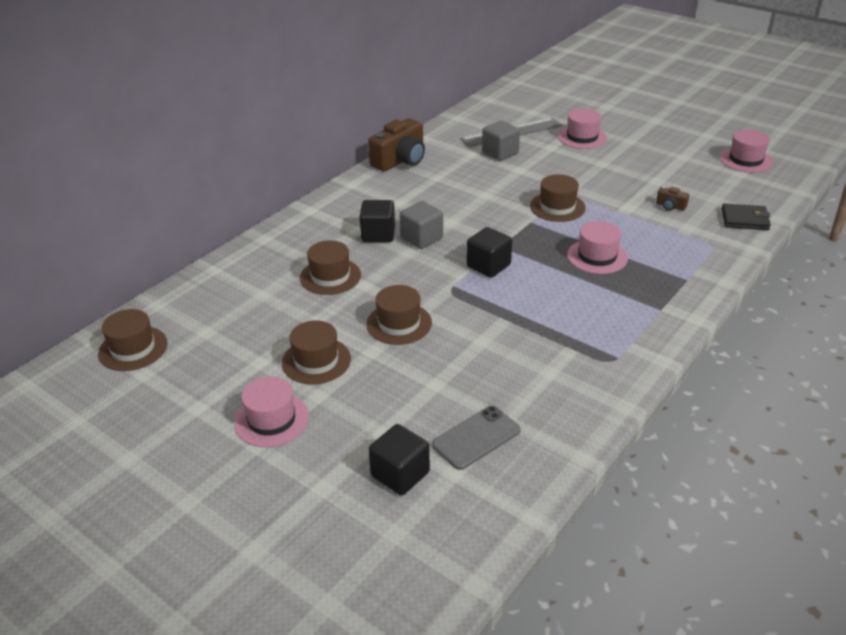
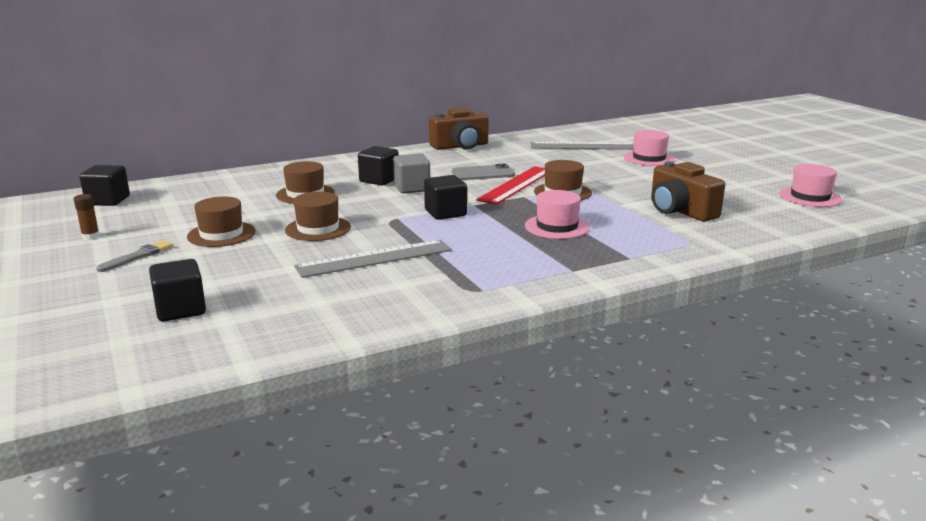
camera: 25 degrees right, 15 degrees down
brown hat [98,309,168,371] -> black cube [80,165,130,206]
pink hat [234,376,309,447] -> grey brush [96,240,173,272]
grey phone [432,406,521,470] -> grey phone moved to [452,164,515,180]
grey cube [482,121,520,161] -> none
brown camera [656,187,689,211] -> brown camera [651,161,725,221], size x2.24
black wallet [721,204,771,230] -> none
none -> brown glue stick [74,194,100,240]
none -> grey ruler [294,240,452,278]
none -> red ruler [476,166,545,205]

